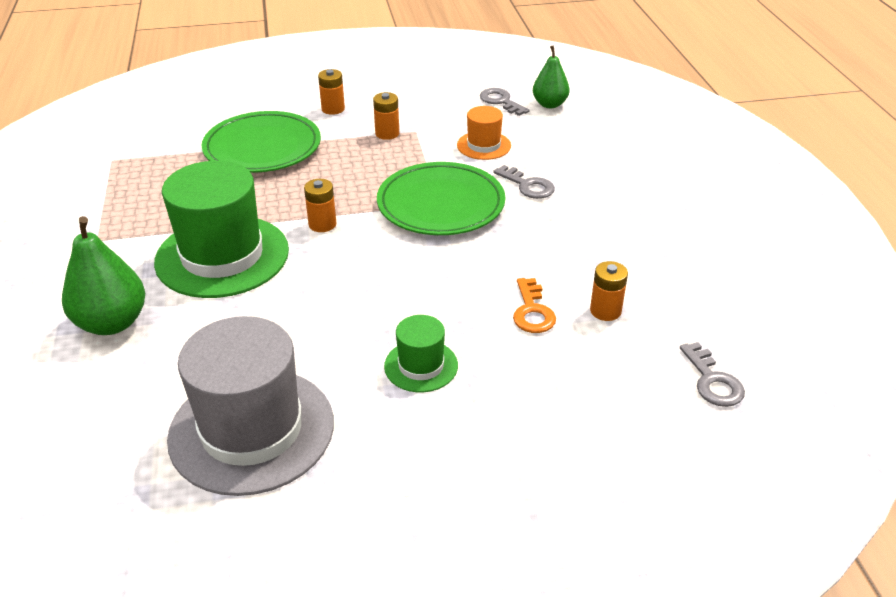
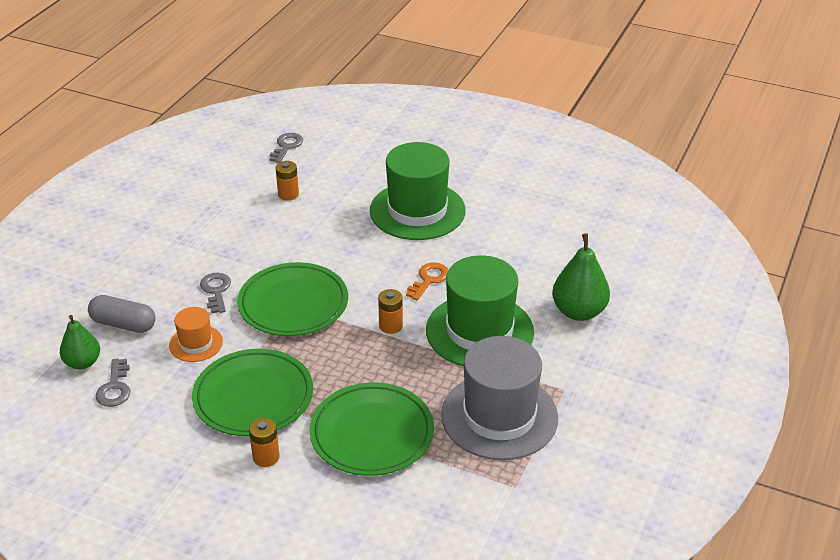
camera: 145 degrees left, 0 degrees up
grey hat [167,316,334,496] -> grey hat moved to [441,336,558,460]
orange battery [373,92,399,140] -> green plate [192,349,313,436]
green hat [384,315,458,392] -> green hat [370,142,466,240], size x2.06
orange key [513,278,556,333] -> orange key moved to [406,262,448,300]
none -> grey capsule [88,295,155,333]

